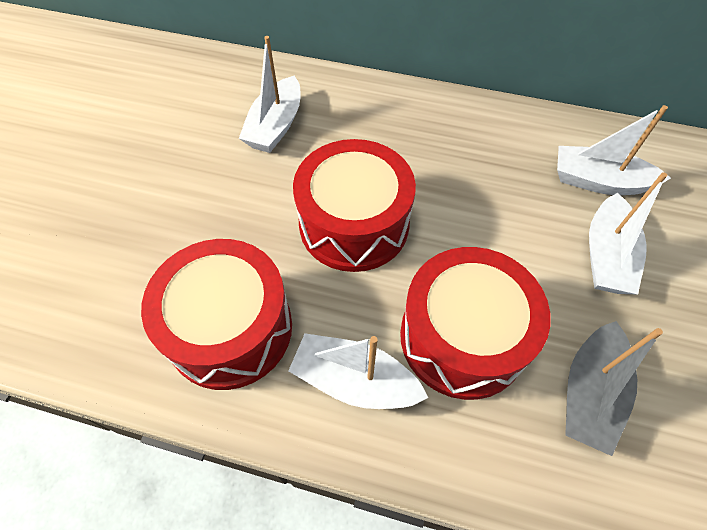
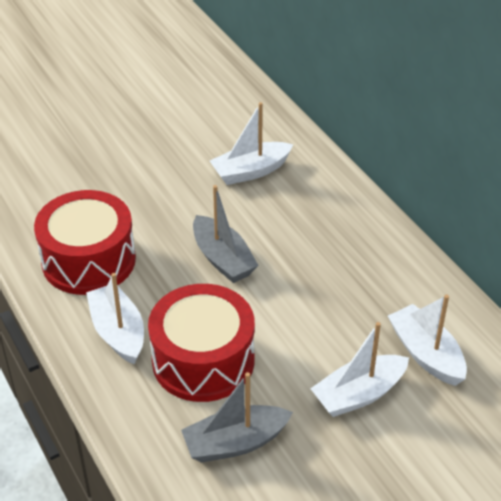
camera: 45 degrees right, 15 degrees down
red drum [293,139,416,272] -> grey boat [193,185,259,283]

